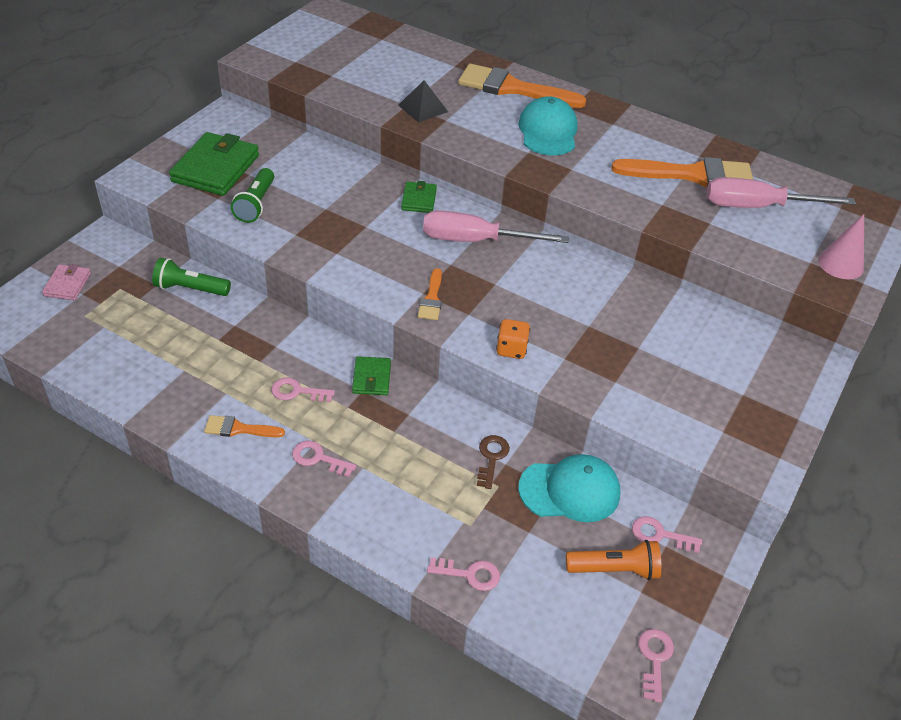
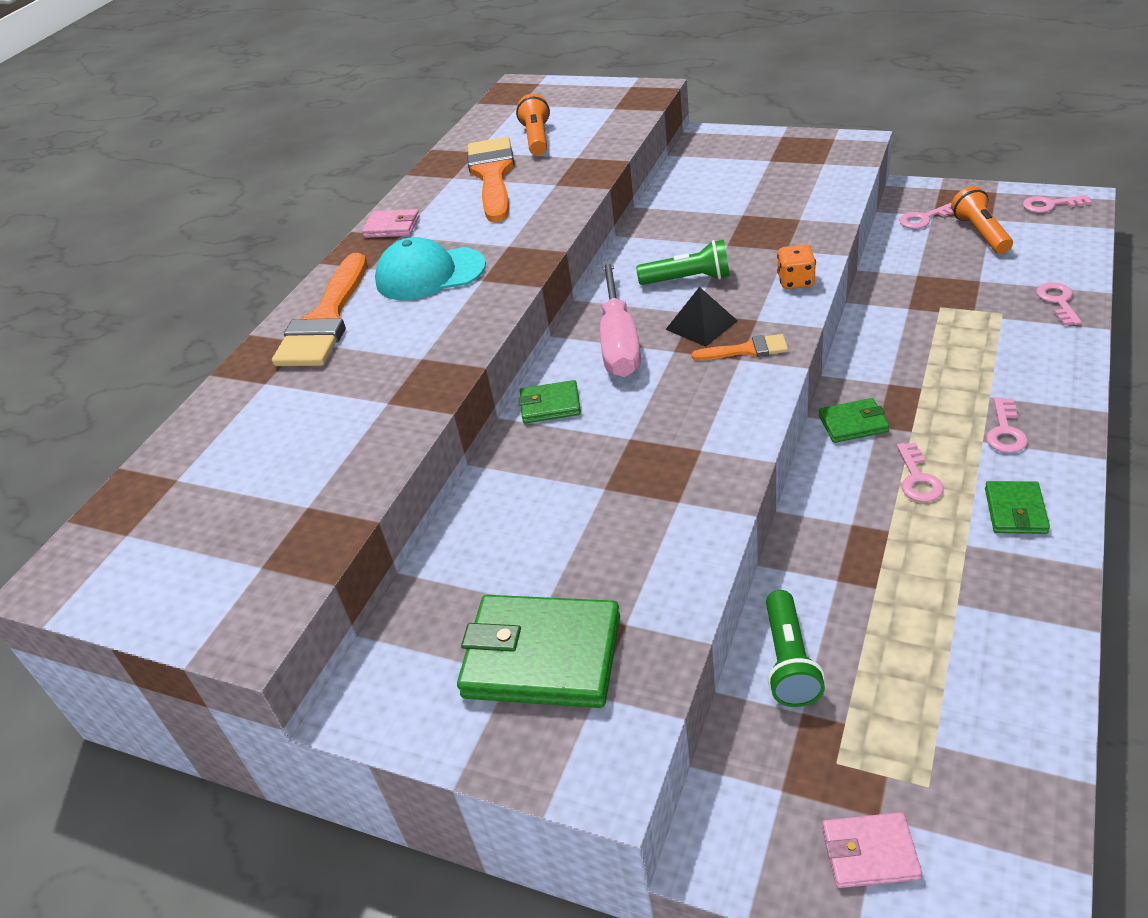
camera: 90 degrees left, 5 degrees down
orange brush [204,415,285,437] -> green wallet [985,481,1050,534]
green flashlight [231,168,274,223] -> green flashlight moved to [636,240,730,285]
black pyramid [398,80,448,123] -> black pyramid moved to [665,287,738,347]
brown key [477,435,510,489] -> none
turquoise cap [518,454,620,522] -> none
pink key [632,516,702,553] -> pink key turned 60 degrees clockwise [899,203,954,229]
pink screwdriver [706,177,856,208] -> orange flashlight [516,94,550,156]
pink cone [818,214,864,279] -> none
none -> pink wallet [362,209,420,238]

